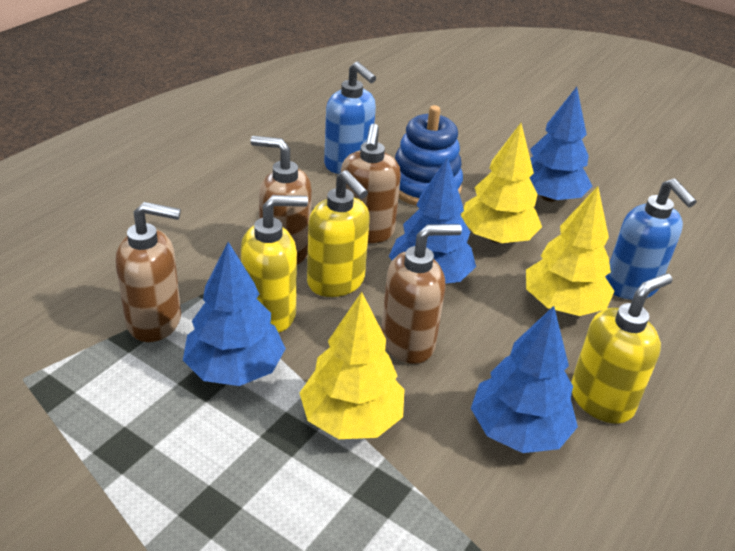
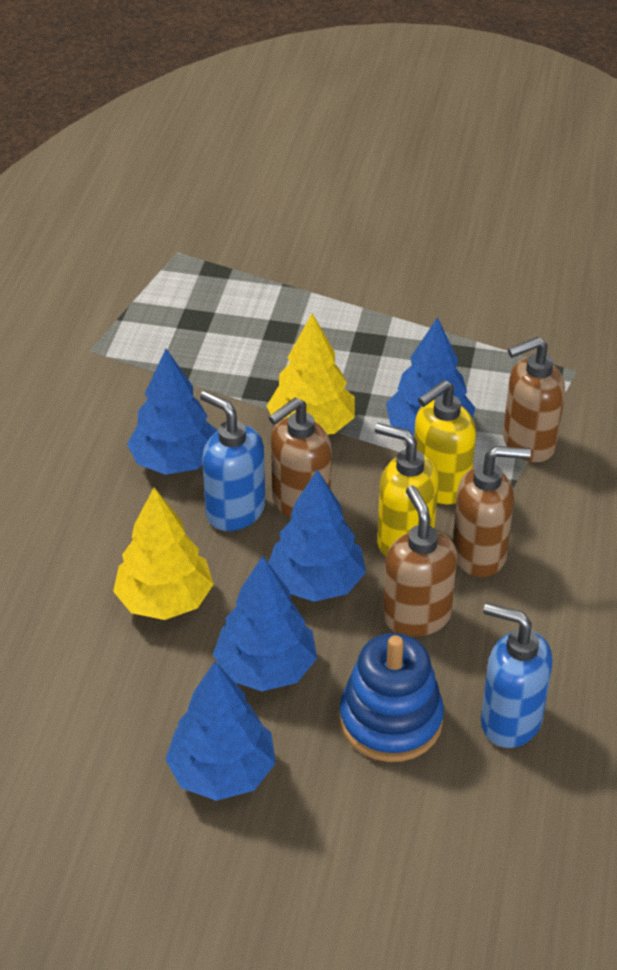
camera: 160 degrees right, 5 degrees up
yellow tree [461,123,542,243] -> blue tree [213,556,317,691]
yellow soap dispenser [571,273,673,424] -> none
blue soap dispenser [605,179,697,300] -> blue soap dispenser moved to [200,391,265,531]

